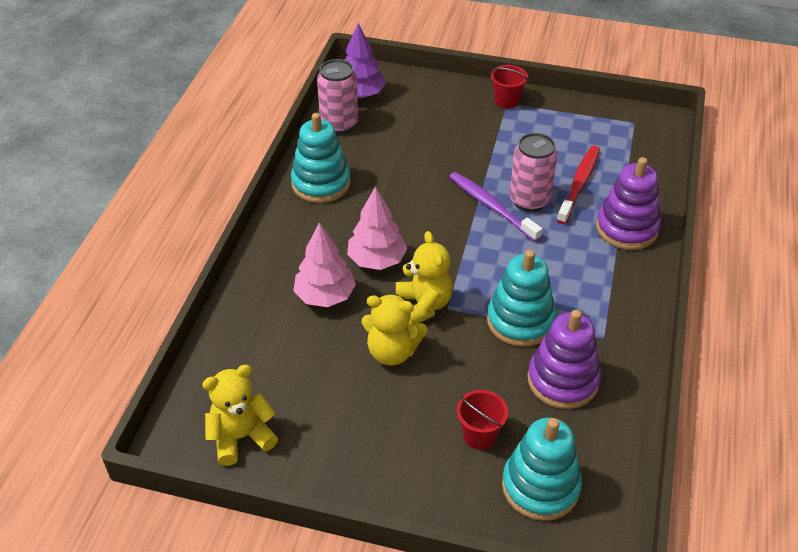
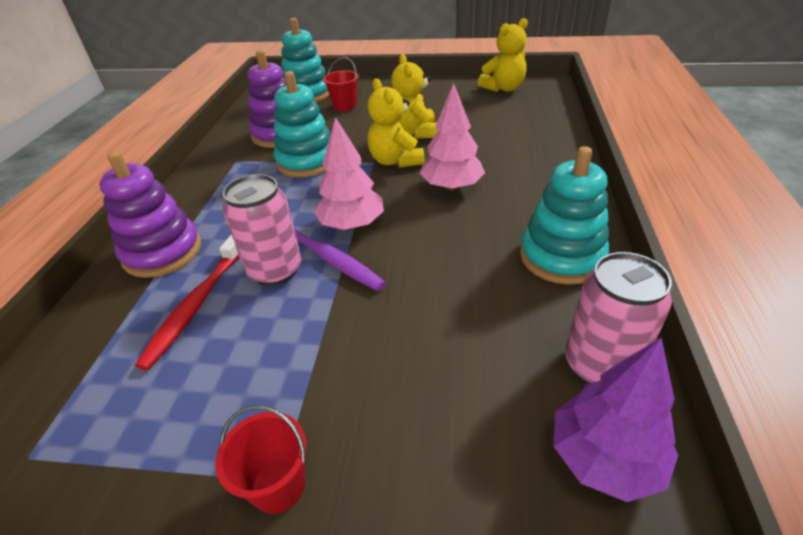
camera: 175 degrees right, 5 degrees down
pink tree [293,223,356,307] -> pink tree moved to [313,117,384,230]
yellow teddy bear [361,294,428,365] -> yellow teddy bear turned 105 degrees counterclockwise [391,54,438,139]

